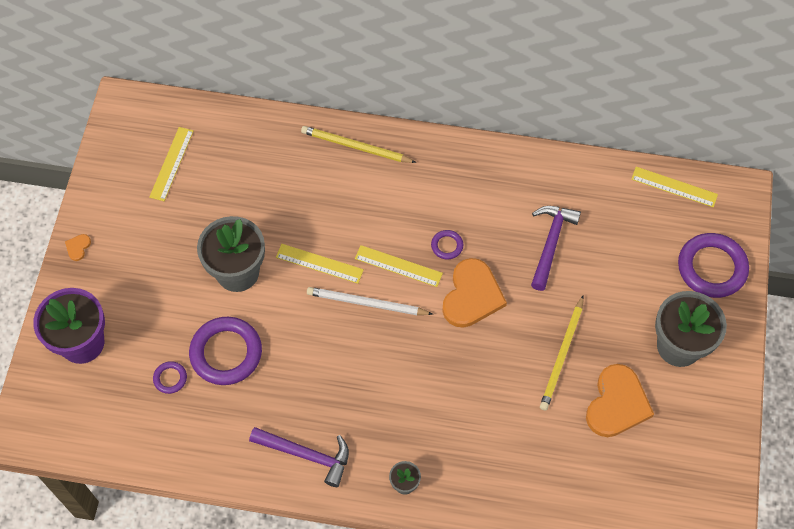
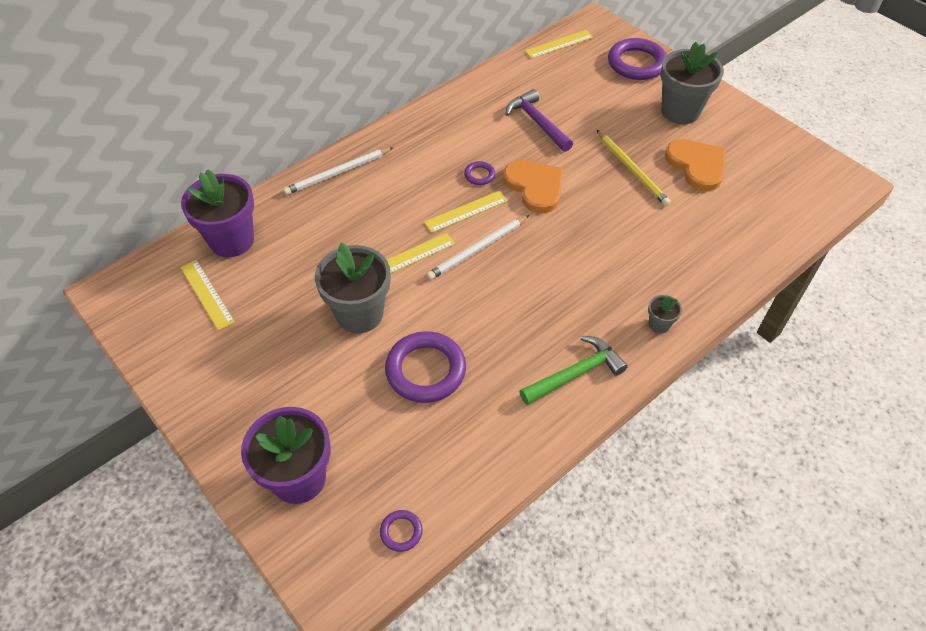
camera: 50 degrees left, 10 degrees down
orange heart [65,234,91,261] -> none
purple ring [153,361,187,394] -> purple ring moved to [380,510,423,552]
purple hammer [249,427,349,487] -> green hammer [519,336,628,405]
yellow pencil [301,126,417,163] -> white pencil [283,147,394,195]
none -> purple flower pot [181,169,254,257]

